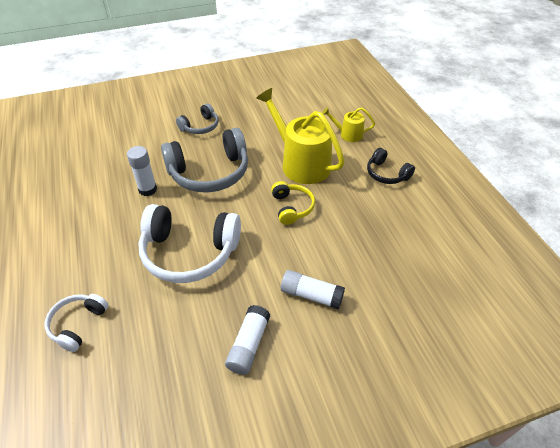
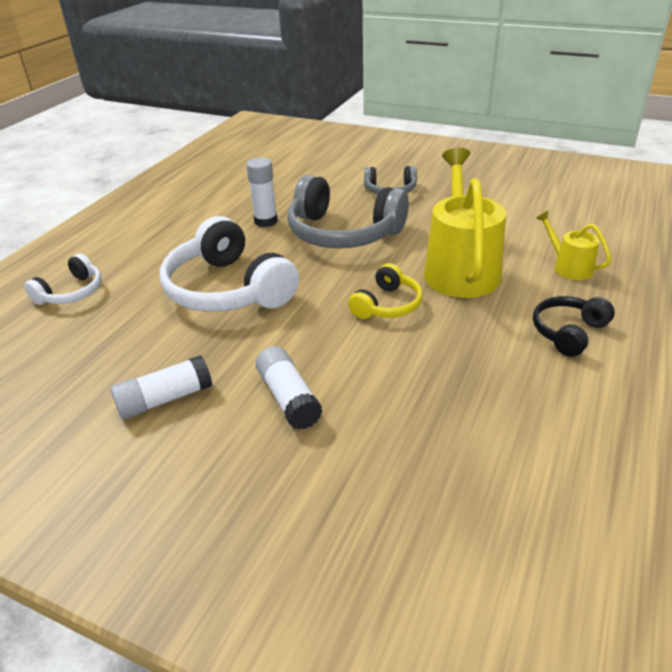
camera: 45 degrees right, 10 degrees down
white headphones [44,294,109,352] -> white headphones turned 150 degrees clockwise [24,254,102,305]
black headphones [367,148,415,184] -> black headphones turned 45 degrees clockwise [533,296,615,357]

